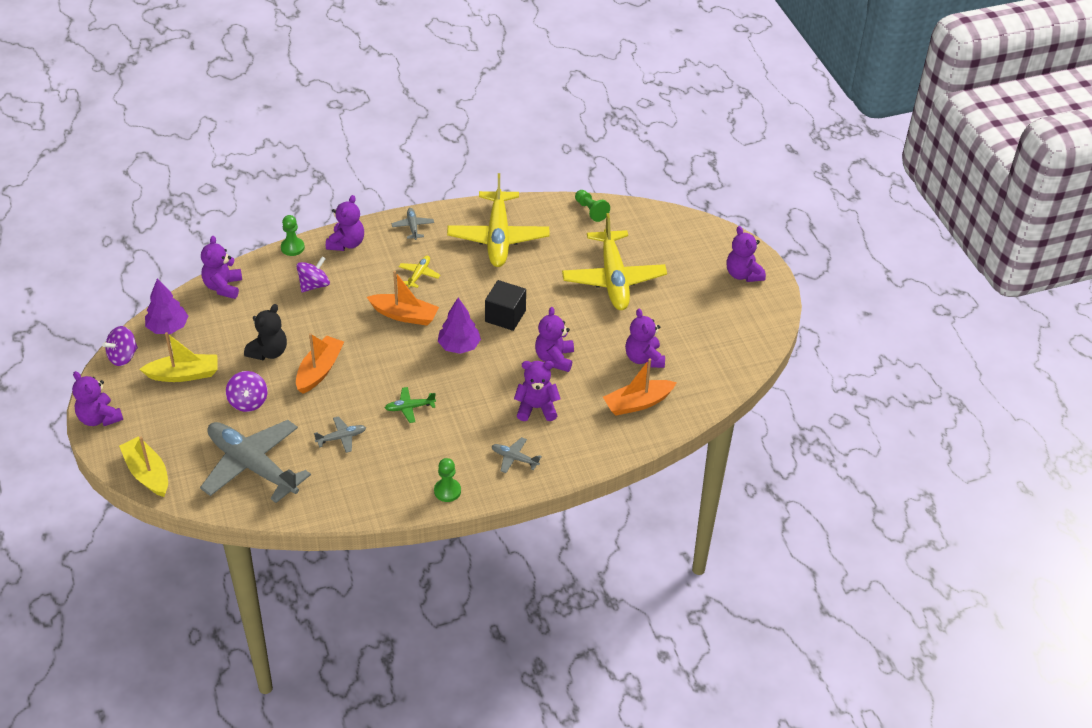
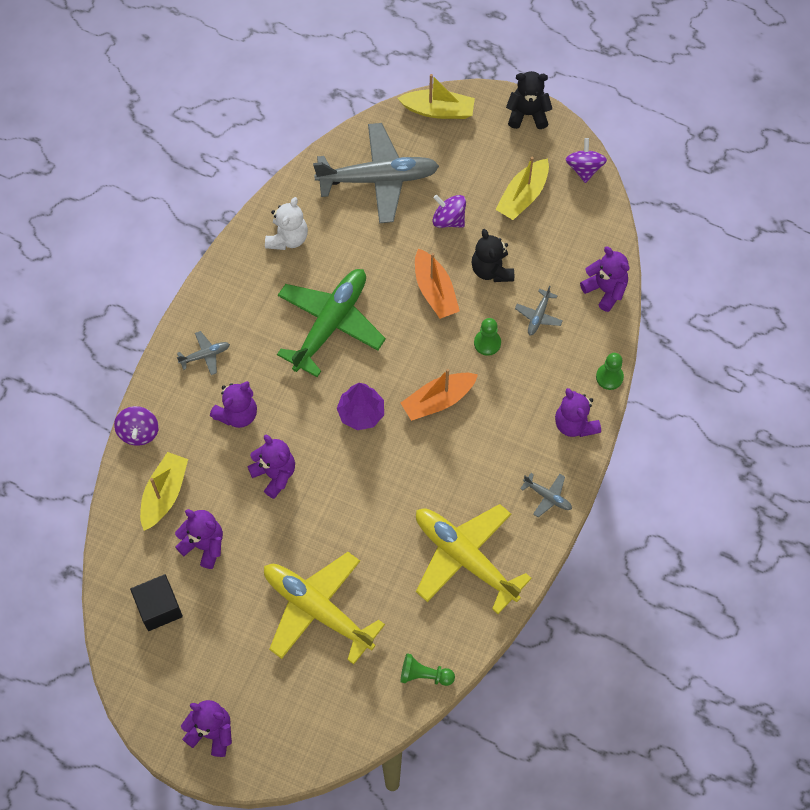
camera: 135 degrees right, 20 degrees up
purple teddy bear [72,371,123,426] -> black teddy bear [506,71,552,129]
purple tree [145,278,188,334] -> none
purple spinning top [296,256,330,292] -> purple spinning top moved to [114,406,159,446]
grey plane [314,416,366,453] -> grey plane moved to [515,286,563,335]
green plane [385,387,436,423] -> green plane [277,269,386,377], size x2.39
yellow plane [399,256,440,288] -> none
green pawn [434,458,461,502] -> green pawn moved to [474,318,501,356]
black cube [485,280,526,331] -> black cube moved to [130,574,183,631]
orange boat [603,358,677,416] -> yellow boat [140,452,188,531]
none -> white teddy bear [265,197,308,250]

